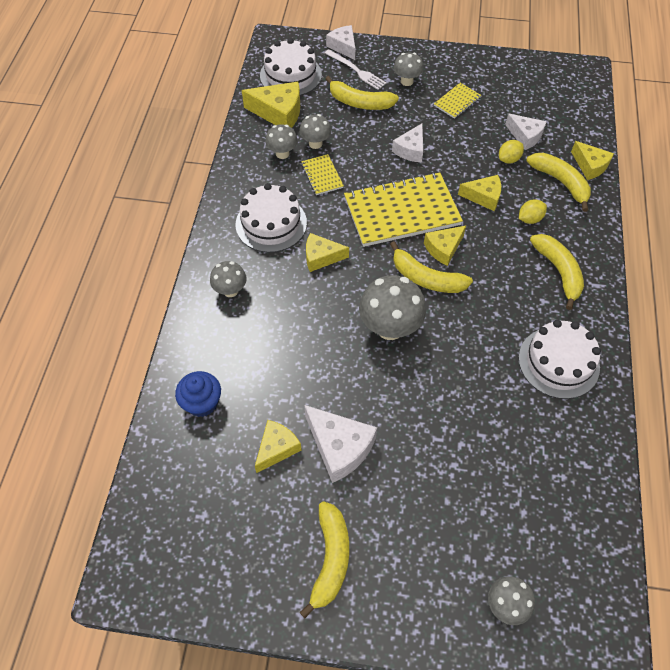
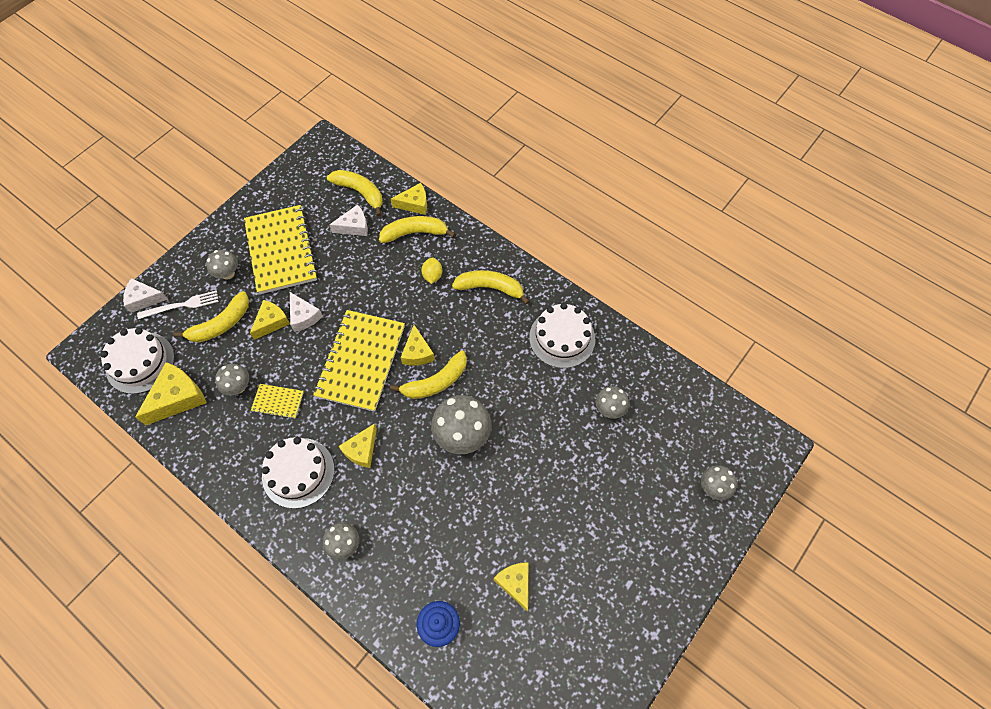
camera: 60 degrees left, 5 degrees up
grey mushroom [265,124,298,159] -> grey mushroom moved to [596,386,629,419]
yellow banana [300,501,349,618] -> yellow banana moved to [327,170,383,216]
white cheese [304,405,377,483] -> none
yellow notebook [434,83,481,119] -> yellow notebook [244,205,318,294], size x2.19
yellow cheese [458,175,501,211] -> yellow cheese moved to [250,300,290,340]
yellow lemon [499,140,524,163] -> none

